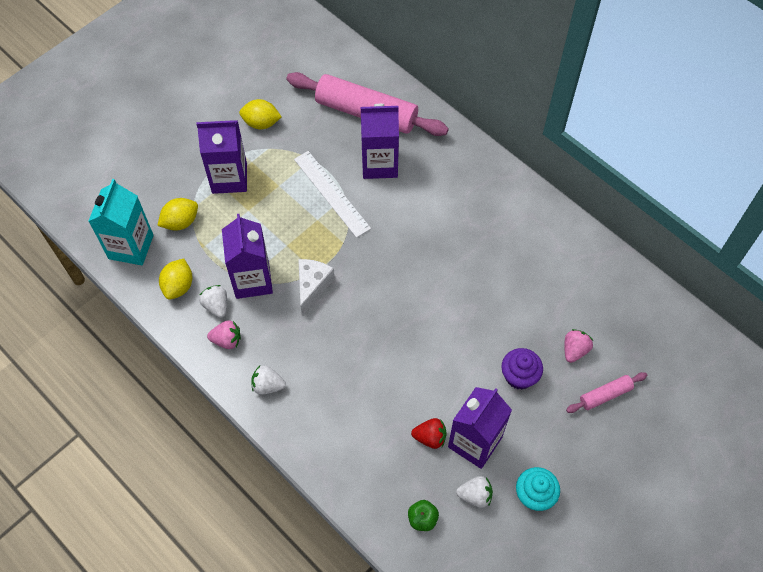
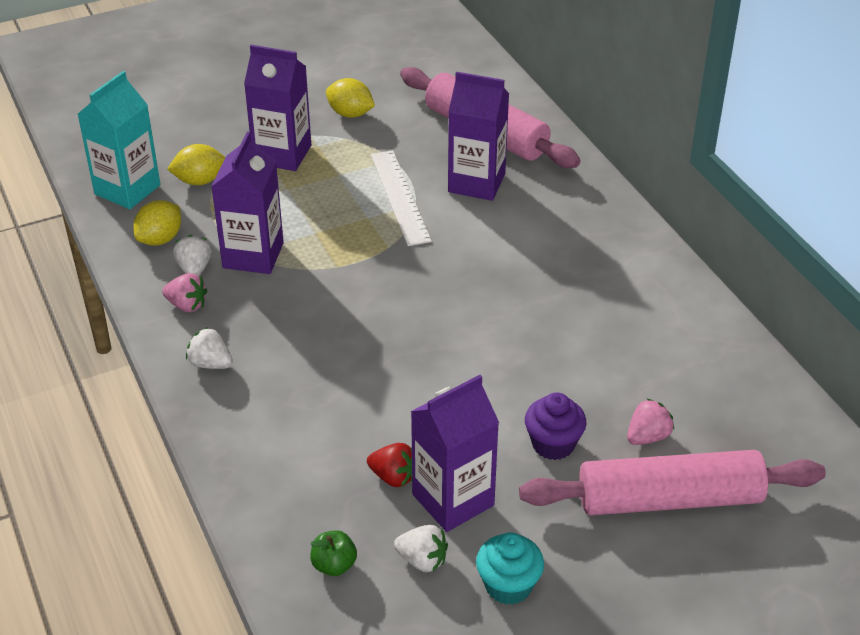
camera: 20 degrees right, 20 degrees down
white cheese [298,259,335,316] -> none
pink rolling pin [566,372,647,413] -> pink rolling pin [519,450,826,515], size x2.17

